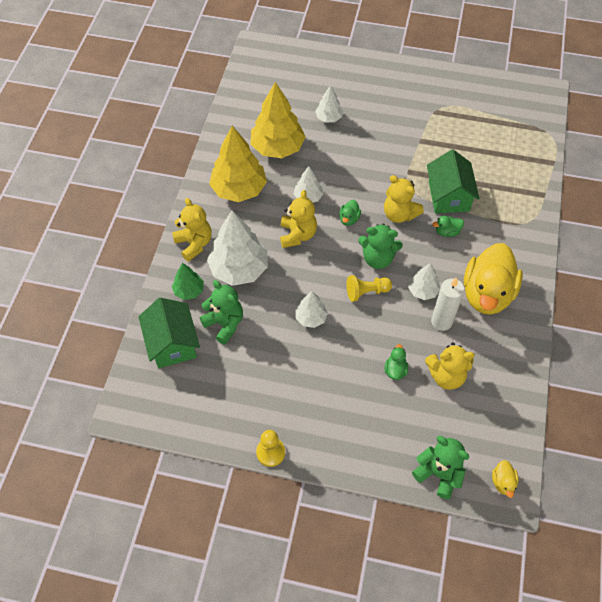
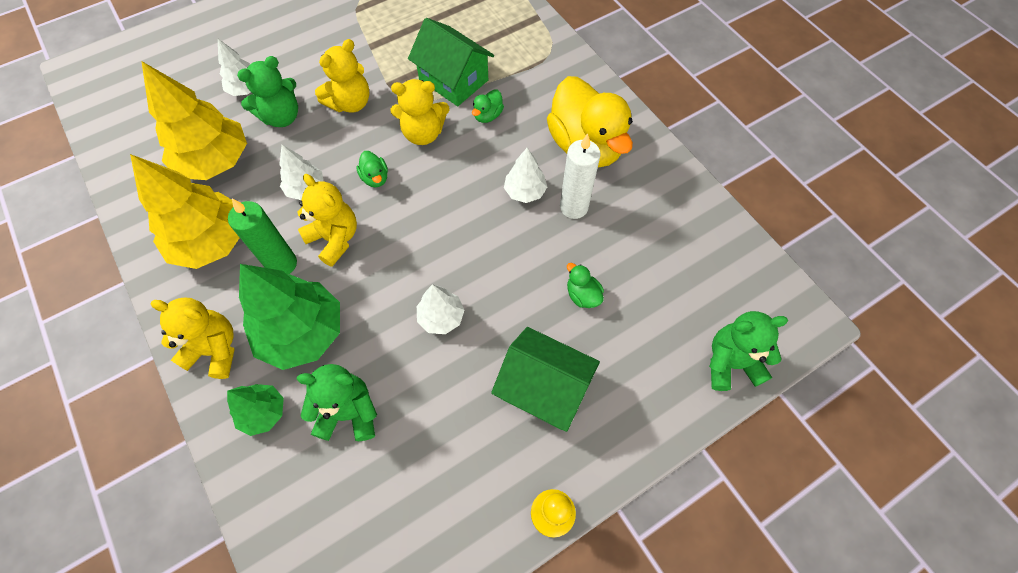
camera: 45 degrees left, 5 degrees up
green house [139,298,200,368] -> green house moved to [491,327,600,432]
white tree [207,211,268,286] -> green tree [239,264,340,370]
yellow pawn [347,275,392,302] -> none
green teddy bear [358,223,403,269] -> green teddy bear moved to [237,56,298,127]
yellow teddy bear [425,342,475,390] -> yellow teddy bear moved to [315,39,370,113]
yellow duck [492,460,518,498] -> none
none -> green candle [228,199,297,275]

